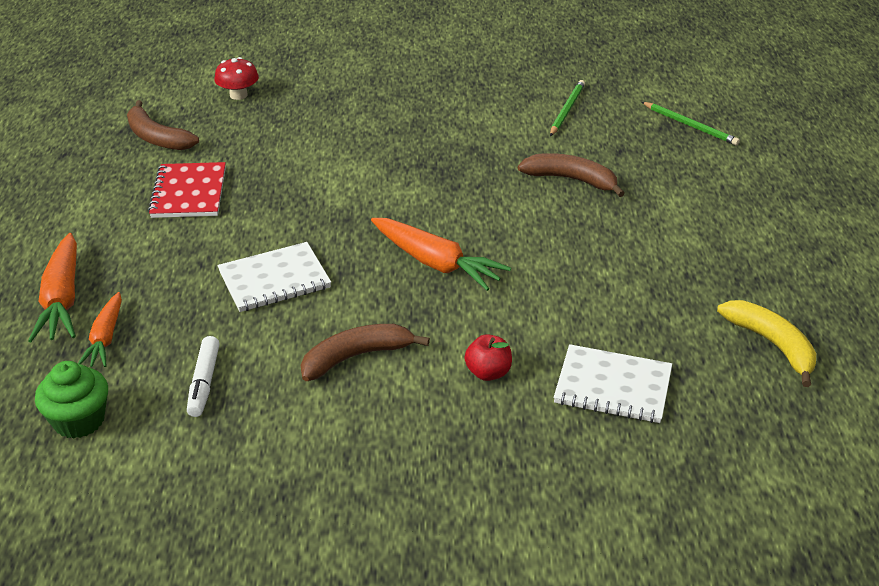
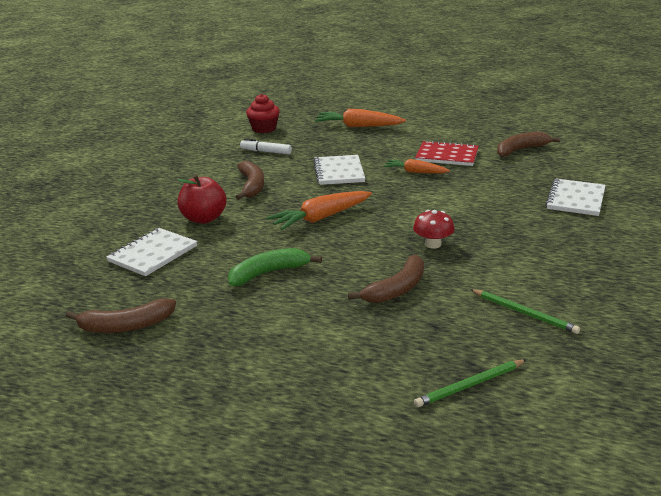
camera: 110 degrees right, 10 degrees down
green cupcake [35,361,108,439] -> red cupcake [246,94,280,133]
orange carrot [78,292,122,367] -> orange carrot moved to [384,159,450,173]
red mushroom [214,57,259,100] -> red mushroom moved to [413,210,454,249]
red apple [464,334,512,381] -> red apple [177,175,227,224], size x1.60
yellow banana [717,300,816,387] -> brown banana [66,298,176,333]
none -> green banana [228,248,322,286]
none -> white notebook [545,179,606,216]

